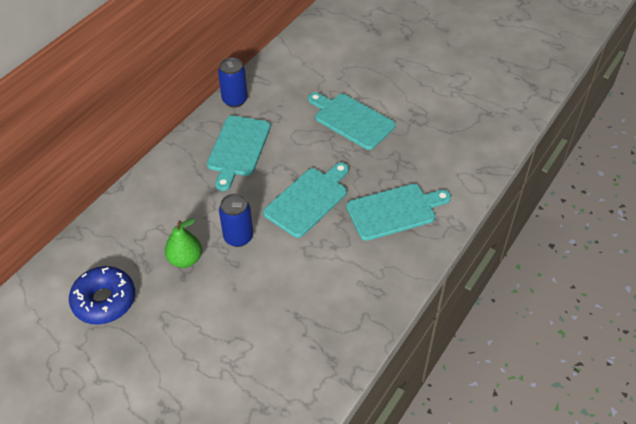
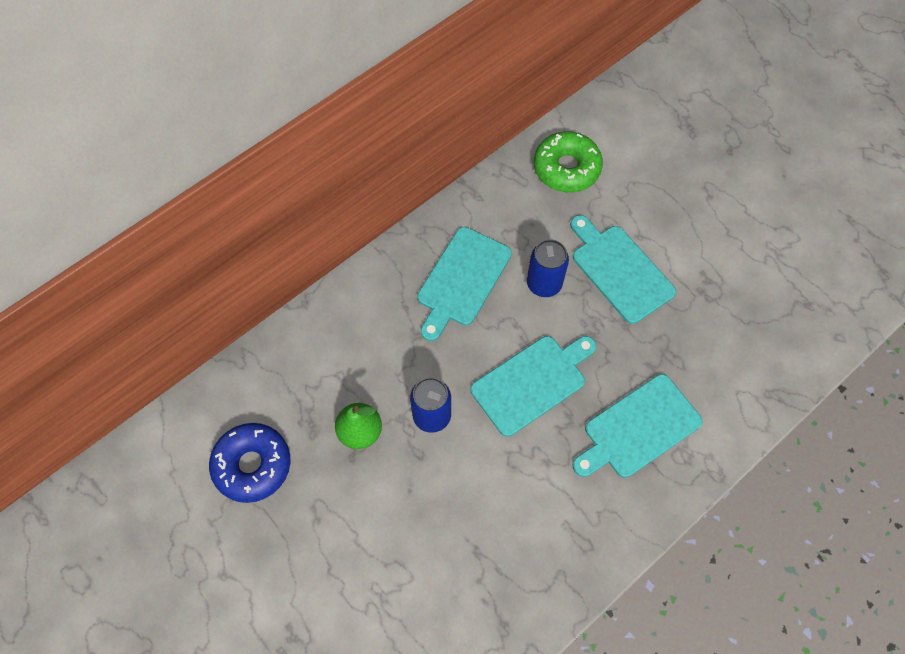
camera: 15 degrees right, 15 degrees up
blue can [218,57,248,107] -> blue can moved to [527,239,569,297]
turquoise cutting board [346,184,451,241] -> turquoise cutting board turned 150 degrees clockwise [573,374,703,478]
none -> green donut [534,131,603,193]

